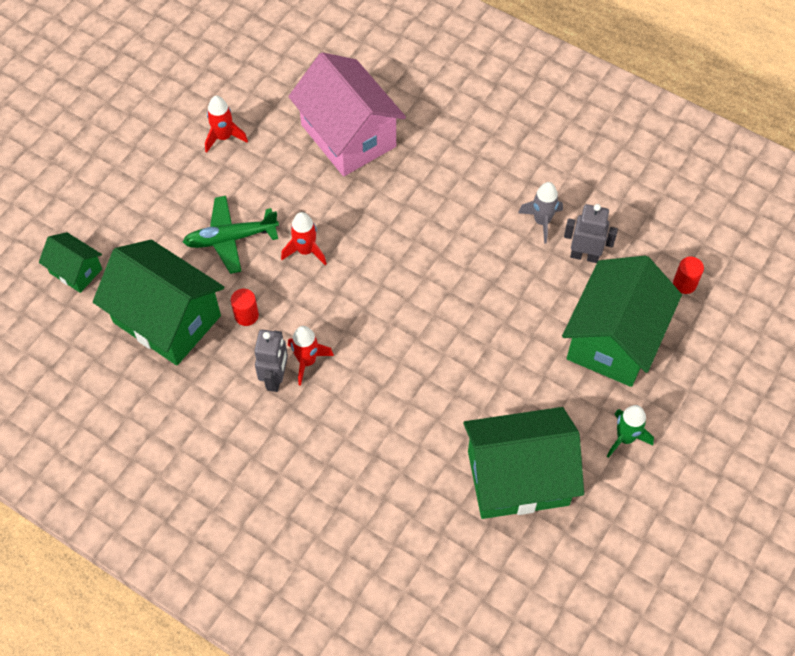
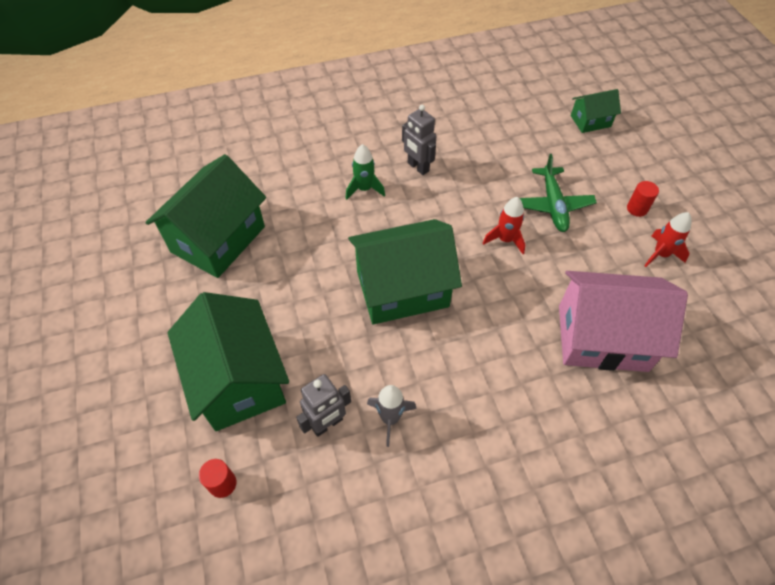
camera: 130 degrees right, 5 degrees down
green house [93,240,224,365] -> green house moved to [348,219,462,324]
green plane [183,196,279,274] -> green plane turned 150 degrees clockwise [520,154,597,232]
red cylinder [231,289,259,326] -> red cylinder moved to [627,181,659,217]
red rocket [288,326,334,386] -> none
green rocket [607,405,654,458] -> green rocket moved to [345,144,385,200]

